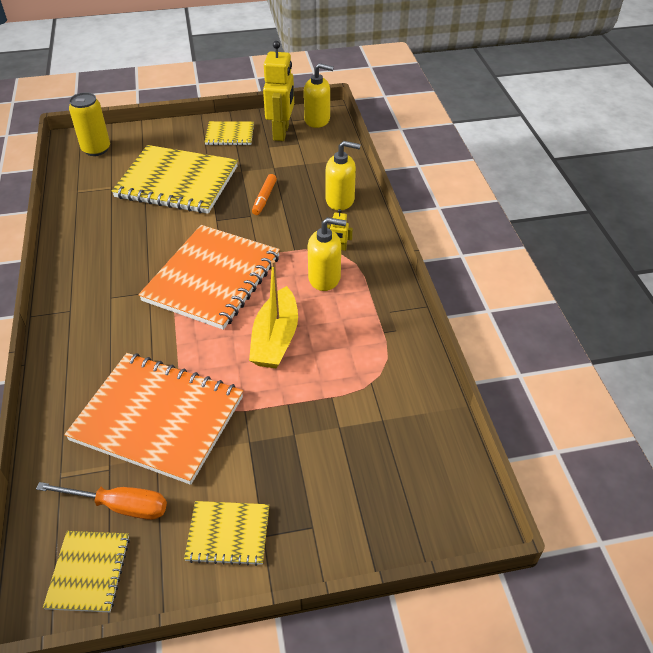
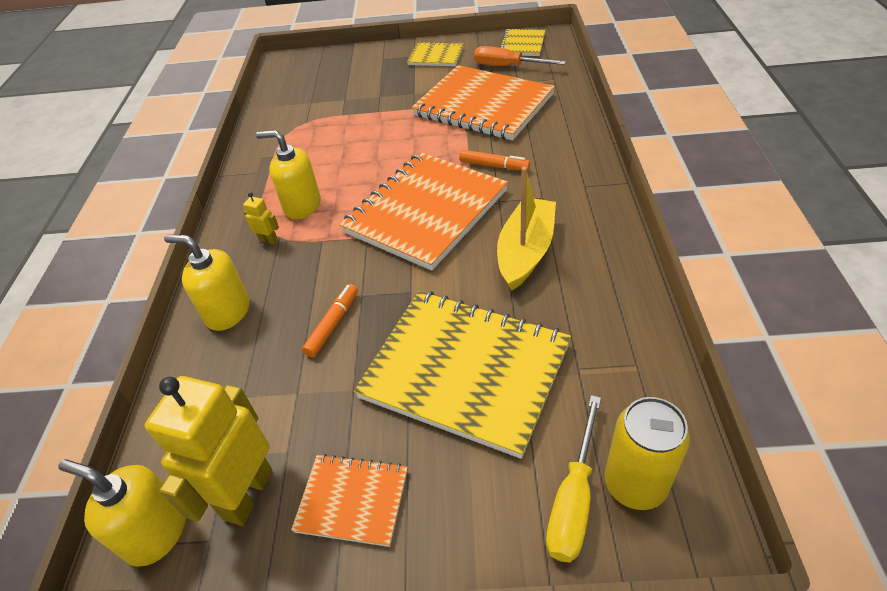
camera: 165 degrees left, 0 degrees up
yellow notebook [205,121,254,145] -> orange notebook [291,454,408,547]
yellow boat [249,260,298,368] -> yellow boat moved to [497,167,556,291]
none -> orange marker [459,150,530,171]
none -> yellow screwdriver [546,395,601,562]

